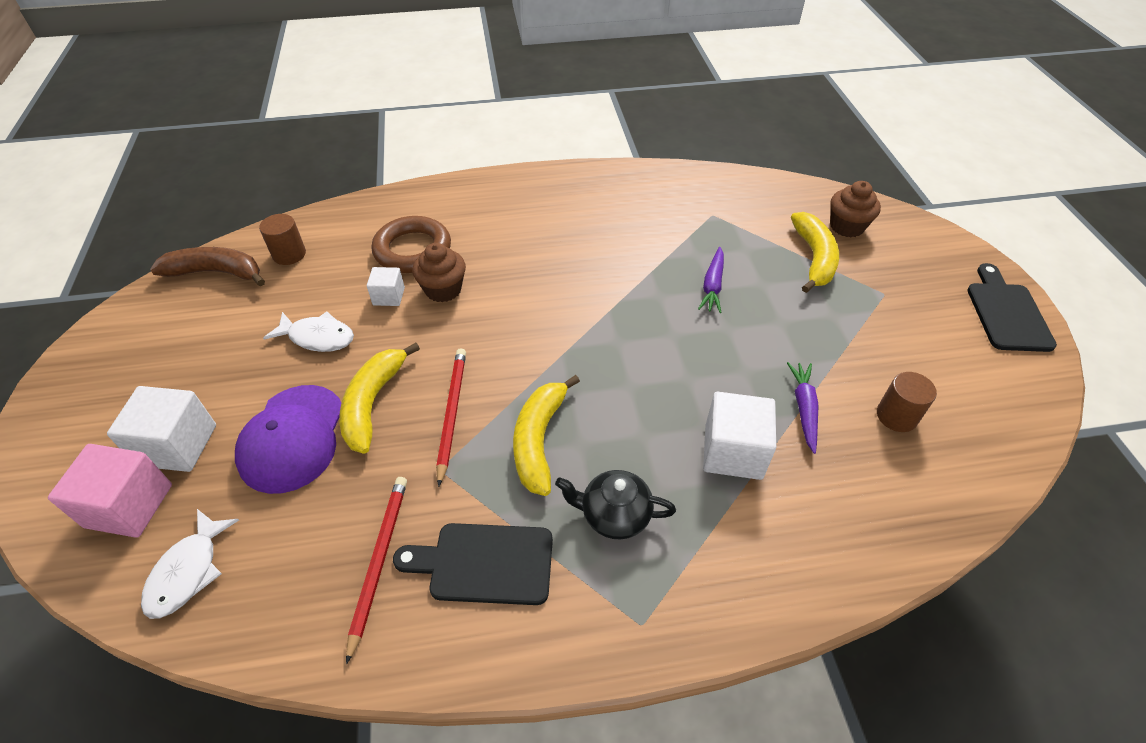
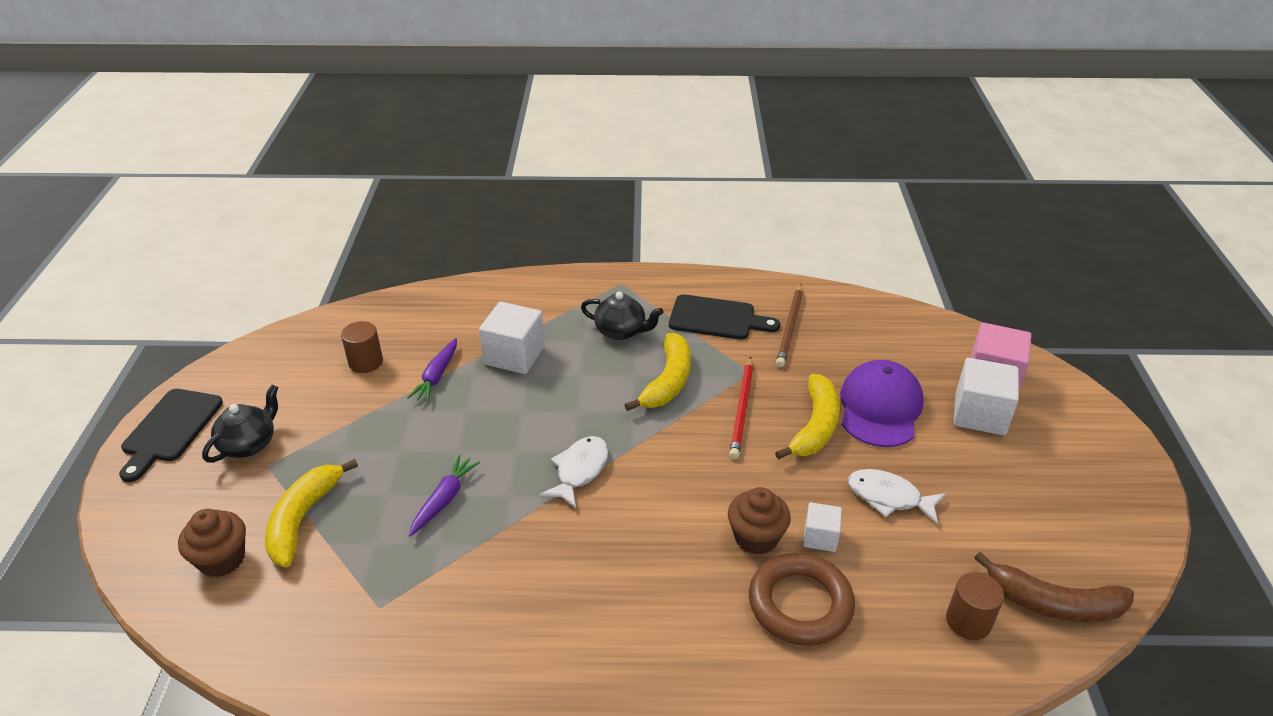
camera: 170 degrees left, 10 degrees down
white fish [141,509,239,619] -> white fish moved to [540,436,609,508]
red pencil [346,477,407,665] -> brown pencil [776,284,803,367]
none -> black teapot [202,385,279,463]

